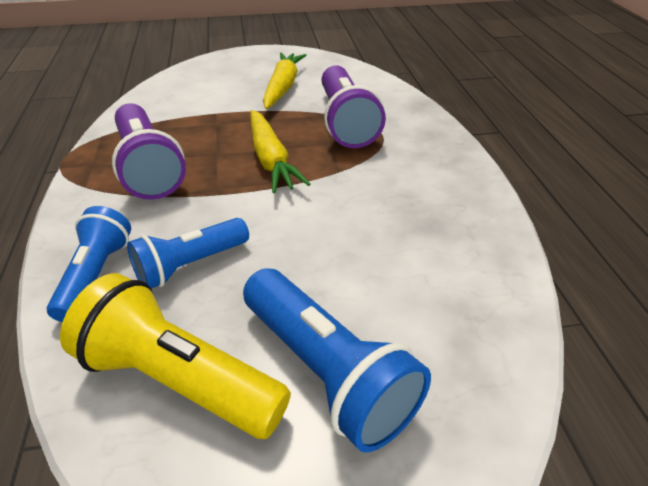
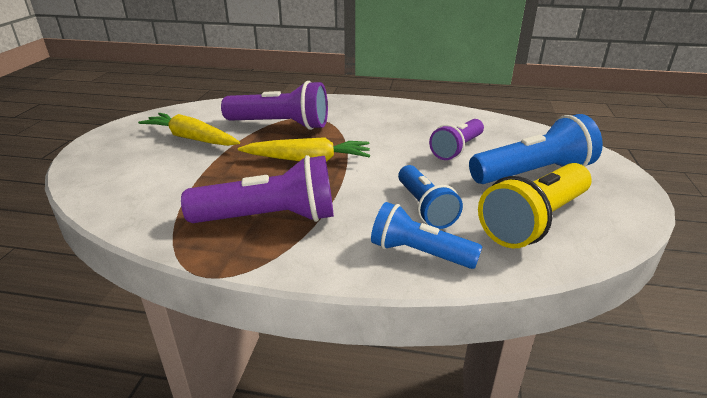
camera: 70 degrees left, 10 degrees down
none -> purple flashlight [429,119,484,160]

